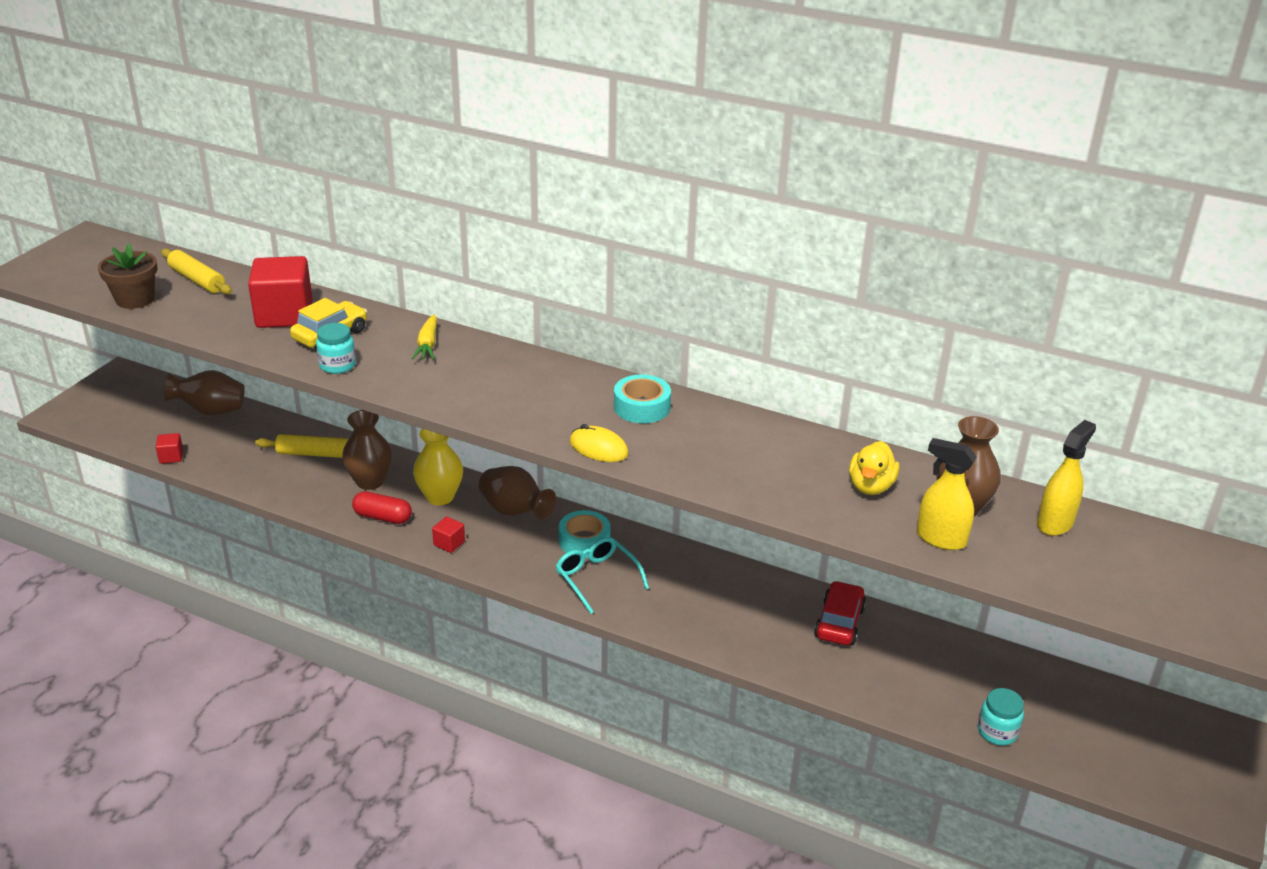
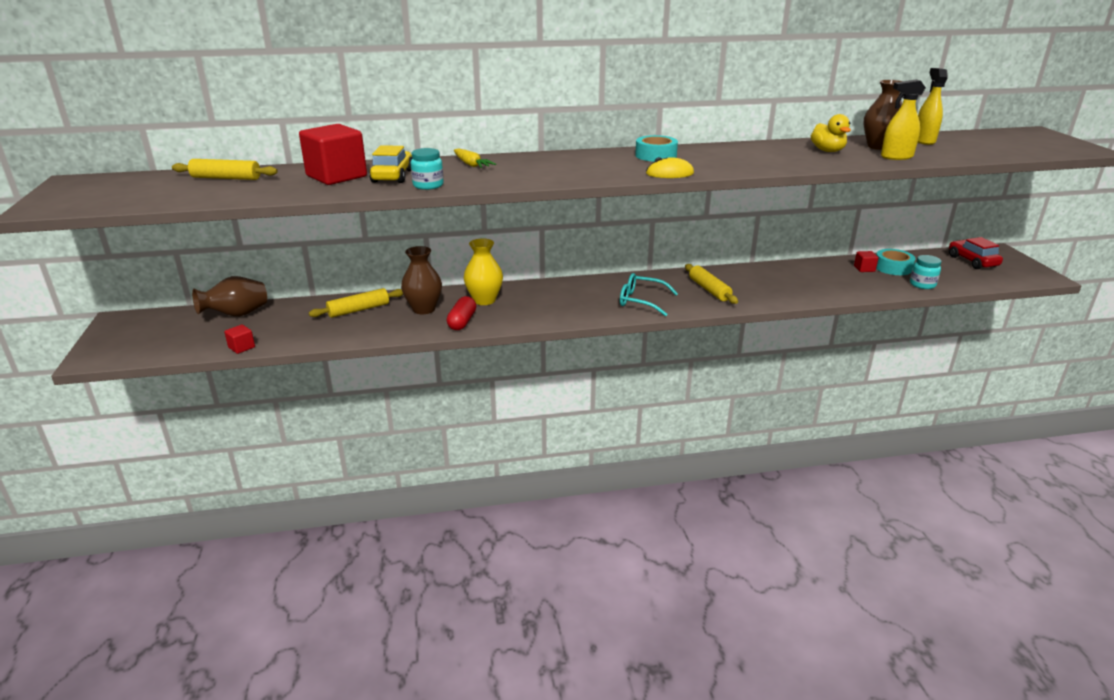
camera: 35 degrees left, 5 degrees down
brown flower pot [98,243,157,309] -> none
red capsule [352,491,412,524] -> red capsule turned 60 degrees counterclockwise [447,296,476,330]
red cube [432,516,465,553] -> red cube moved to [854,251,879,272]
brown vase [479,466,556,519] -> none
turquoise tape [559,510,611,558] -> turquoise tape moved to [876,249,916,275]
red car [814,581,866,645] -> red car moved to [949,237,1003,269]
none -> yellow rolling pin [685,264,738,304]

